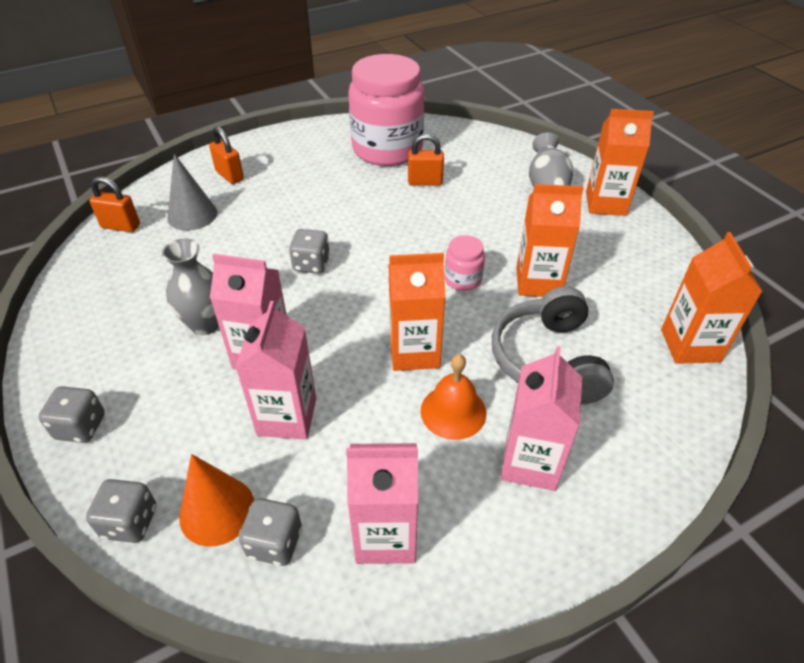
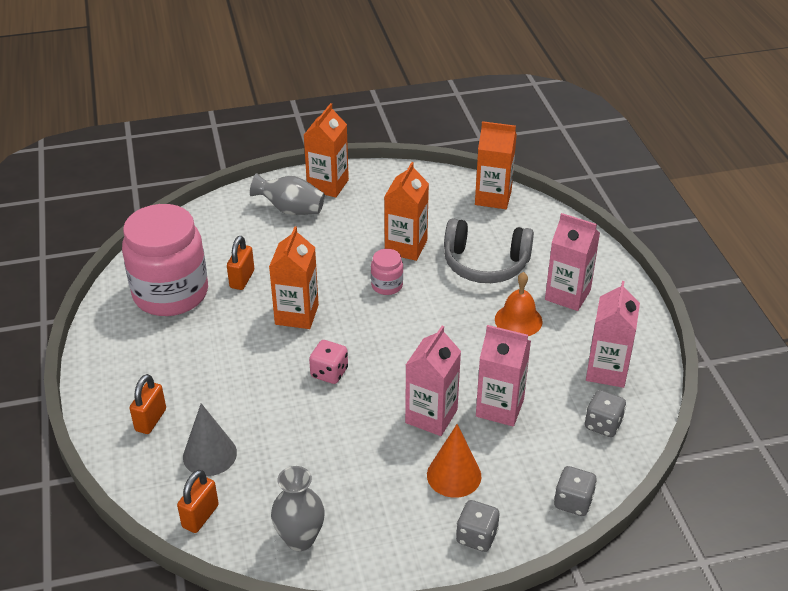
camera: 75 degrees left, 5 degrees down
grey vase [162,239,219,335] -> grey vase moved to [271,466,325,551]
orange cone [179,454,254,547] -> orange cone moved to [427,424,481,498]
orange padlock [209,127,244,184] -> orange padlock turned 45 degrees counterclockwise [129,374,166,434]
grey dice [289,229,330,274] -> pink dice [309,340,348,384]
orange carton [389,253,445,371] -> orange carton moved to [269,227,319,329]

